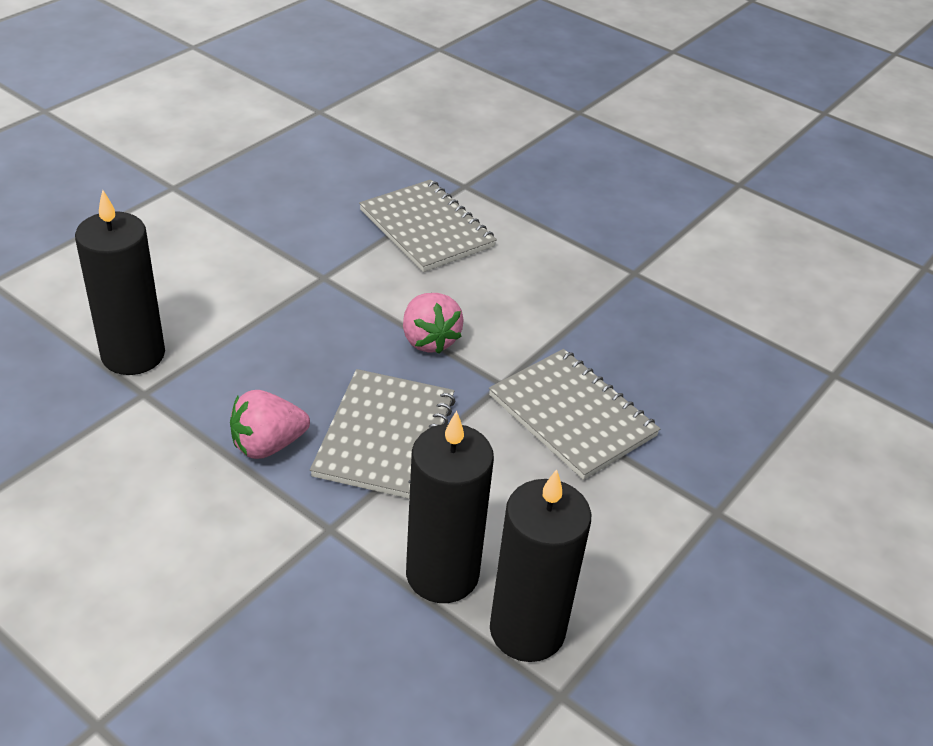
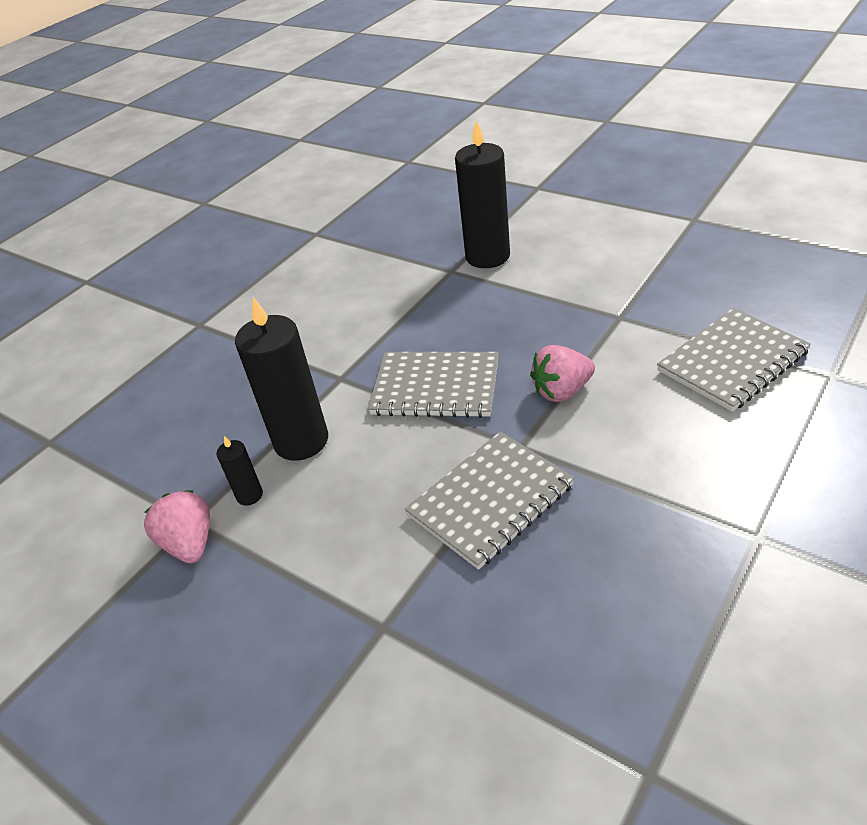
camera: 95 degrees right, 0 degrees up
pink strawberry [230,390,310,459] -> pink strawberry moved to [144,490,210,563]
black candle [490,469,591,662] -> black candle [217,436,263,506], size x0.46

